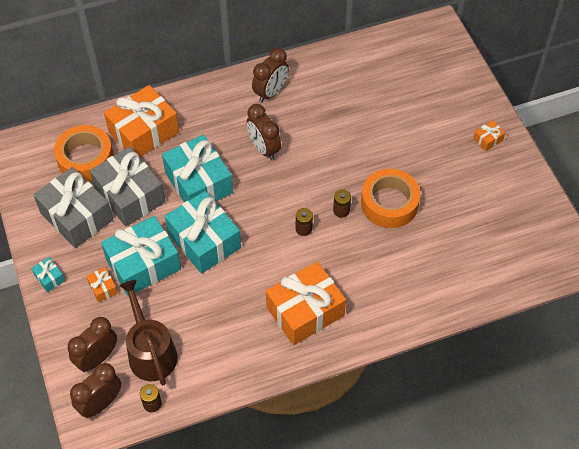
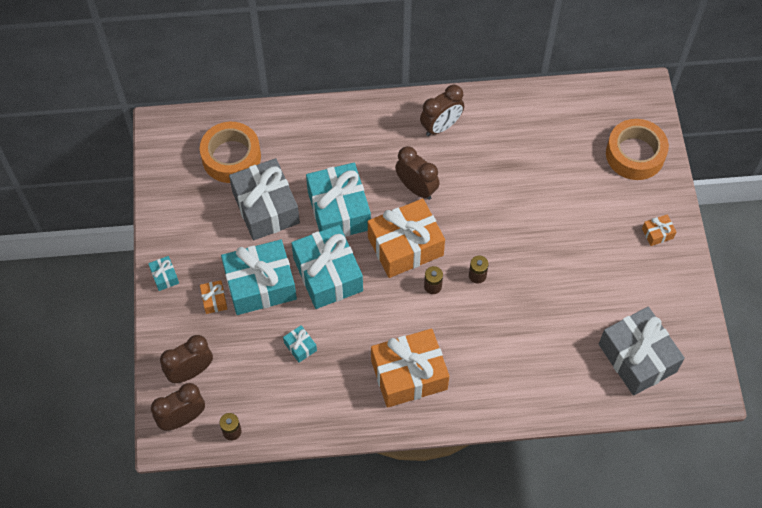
camera: 15 degrees right, 5 degrees up
grey gift [34,167,113,248] -> grey gift moved to [599,307,685,396]
orange gift [104,85,179,157] -> orange gift moved to [368,199,445,278]
brown watering can [119,280,178,385] -> none
brown clock [247,104,281,160] -> brown clock turned 150 degrees clockwise [395,146,439,200]
orange tape [361,169,420,228] -> orange tape moved to [606,119,669,180]
none -> turquoise gift [283,325,317,362]

